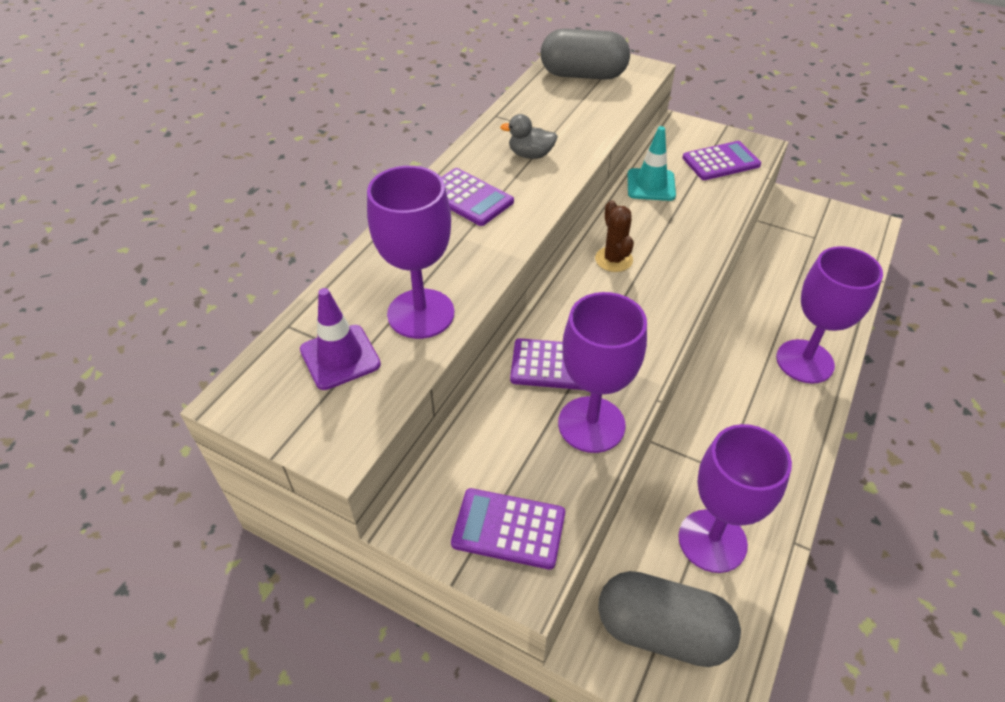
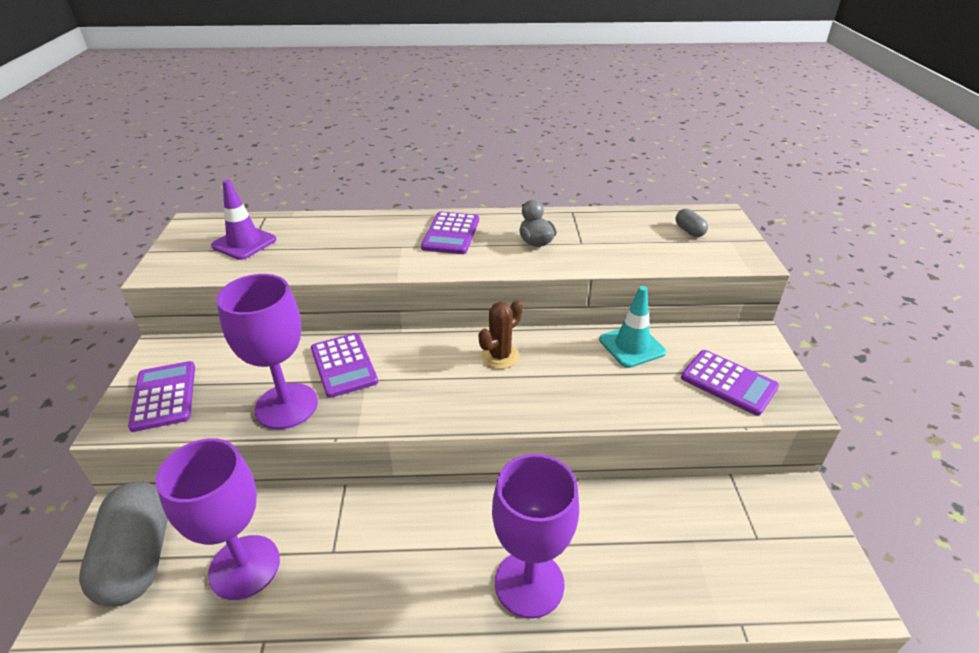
camera: 60 degrees right, 10 degrees down
purple goblet [367,166,454,339] -> none
grey capsule [541,29,630,80] -> grey capsule [676,209,708,237], size x0.42

